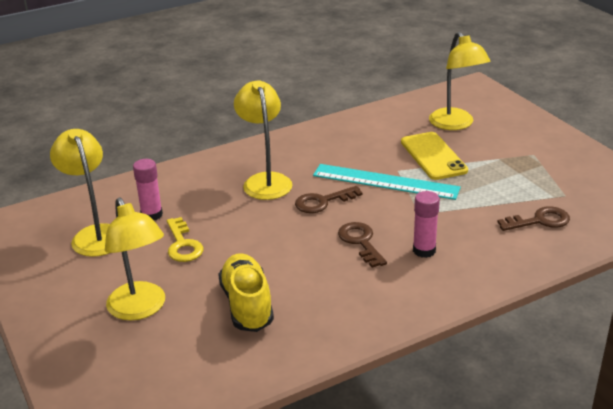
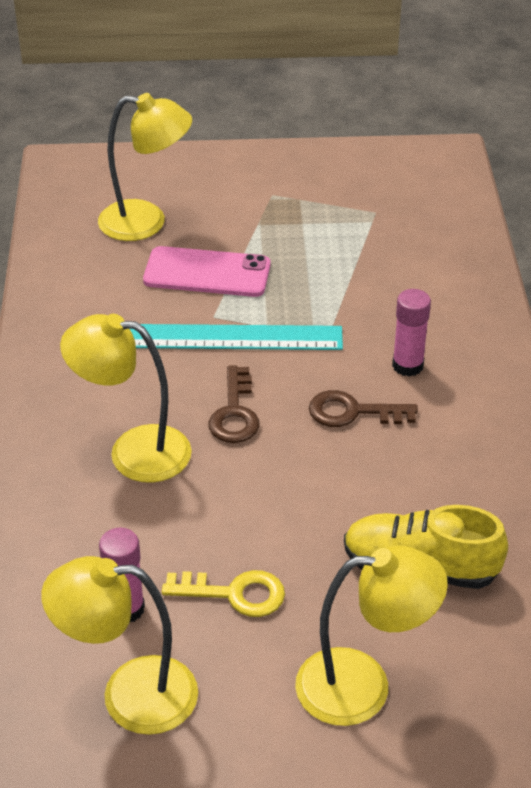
camera: 65 degrees left, 10 degrees up
turquoise ruler [313,164,461,200] -> turquoise ruler turned 45 degrees clockwise [130,324,343,350]
yellow phone [401,132,468,180] -> pink phone [143,246,270,297]
brown key [497,206,570,231] -> none

